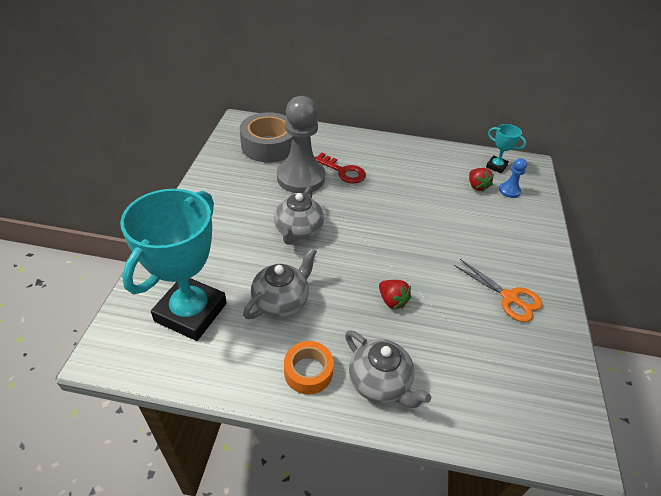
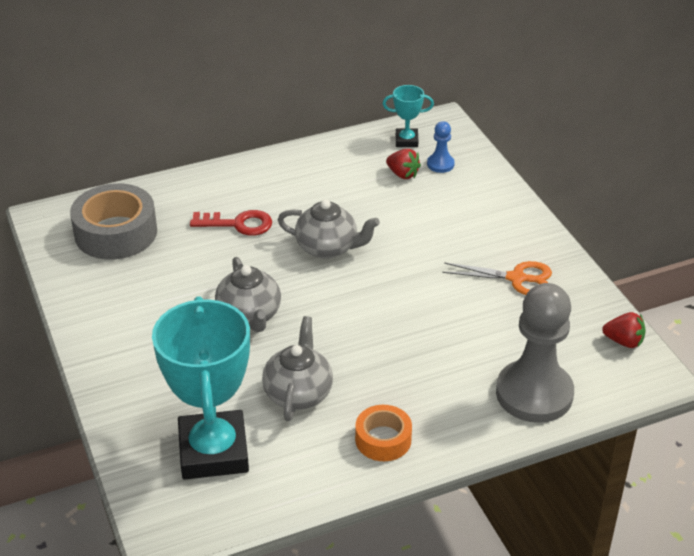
camera: 30 degrees left, 5 degrees down
grey pawn [277,96,325,194] -> grey pawn moved to [496,283,574,423]
grey teapot [345,330,431,408] -> grey teapot moved to [278,199,380,259]
red strawberry [379,280,411,309] -> red strawberry moved to [602,312,646,348]

